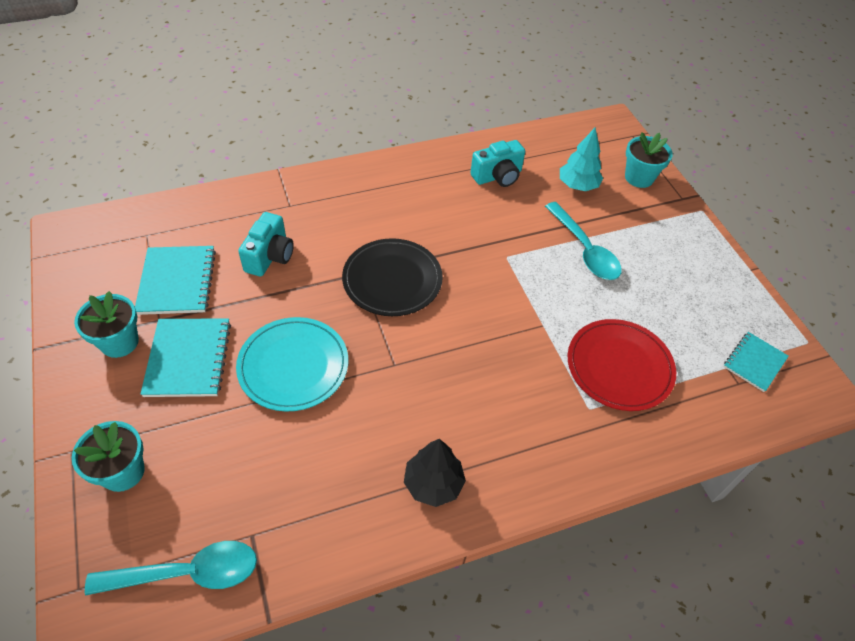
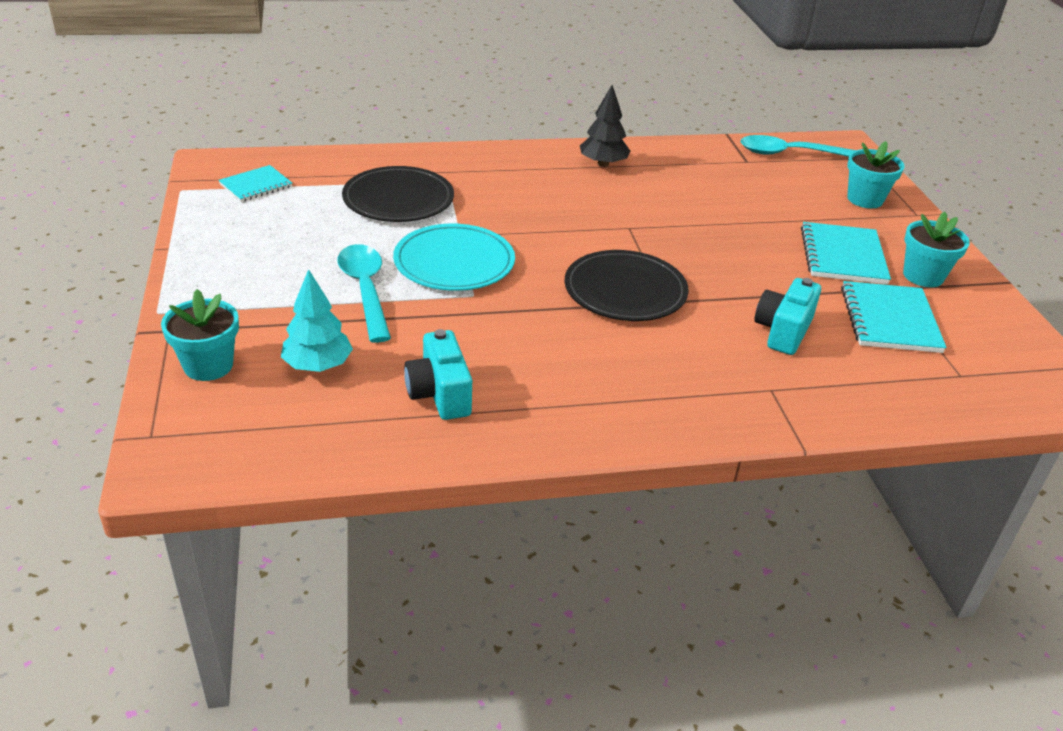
camera: 170 degrees left, 15 degrees down
turquoise plate [236,317,348,412] -> turquoise plate moved to [393,224,515,291]
turquoise camera [470,140,525,187] -> turquoise camera turned 90 degrees counterclockwise [404,329,472,420]
red plate [568,319,676,411] -> black plate [342,166,454,222]

